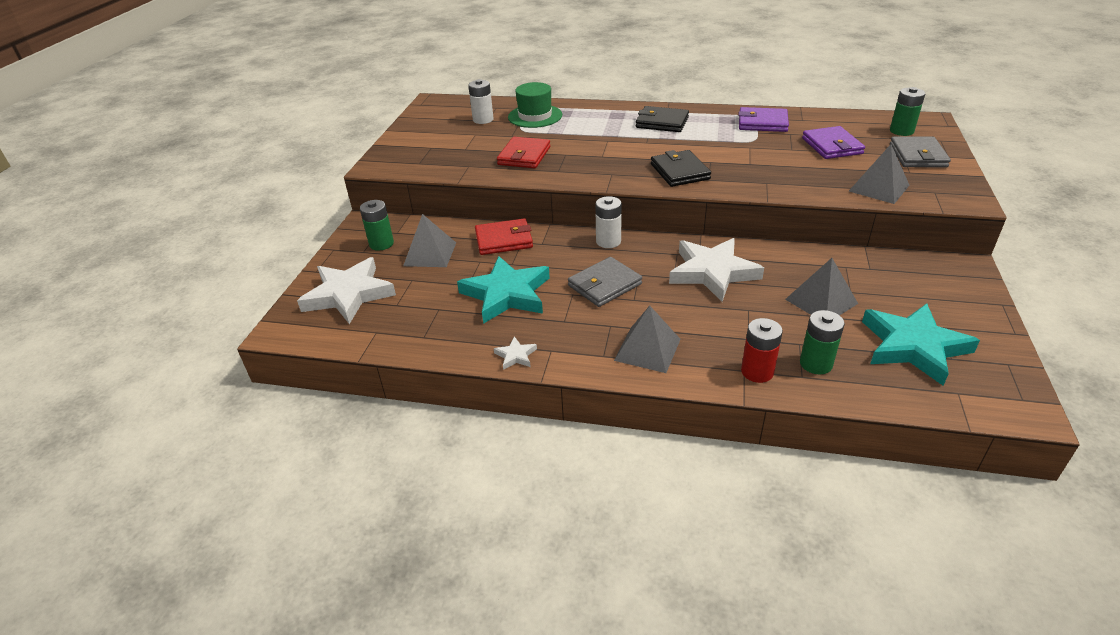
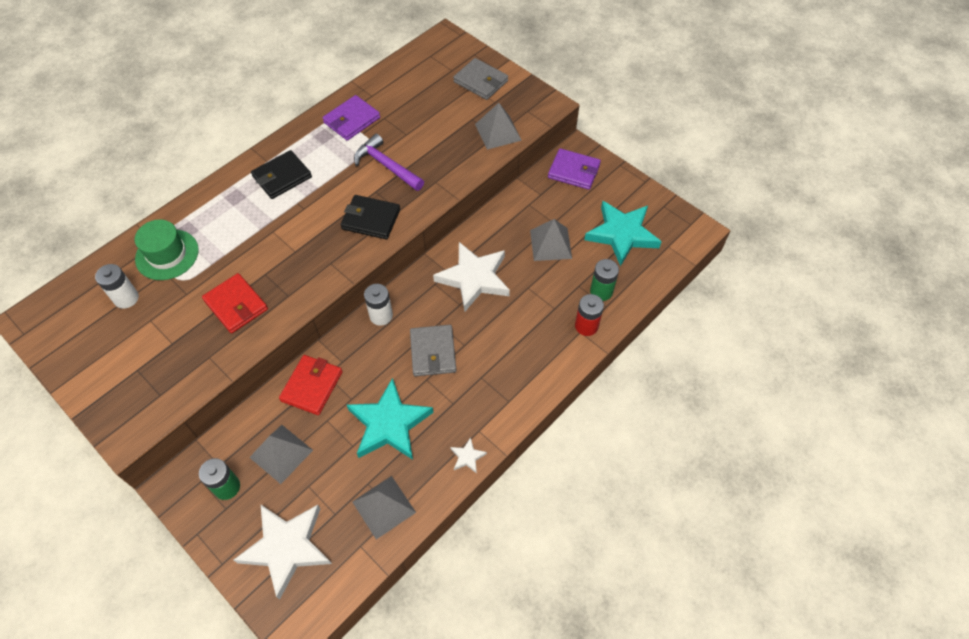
camera: 60 degrees left, 20 degrees up
grey pyramid [614,306,681,373] -> grey pyramid moved to [352,476,416,540]
purple wallet [802,126,865,159] -> purple wallet moved to [548,148,601,190]
green battery [890,87,925,136] -> none
none -> purple hammer [354,134,424,191]

